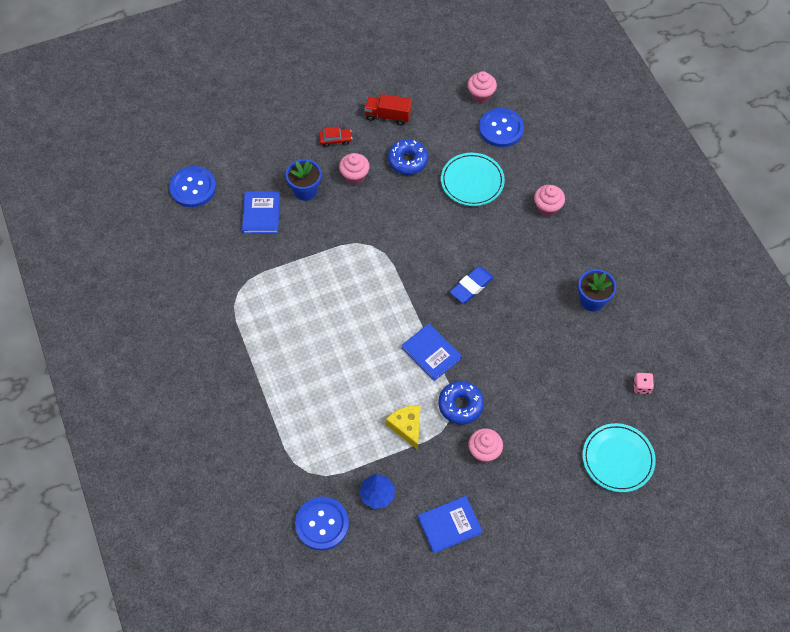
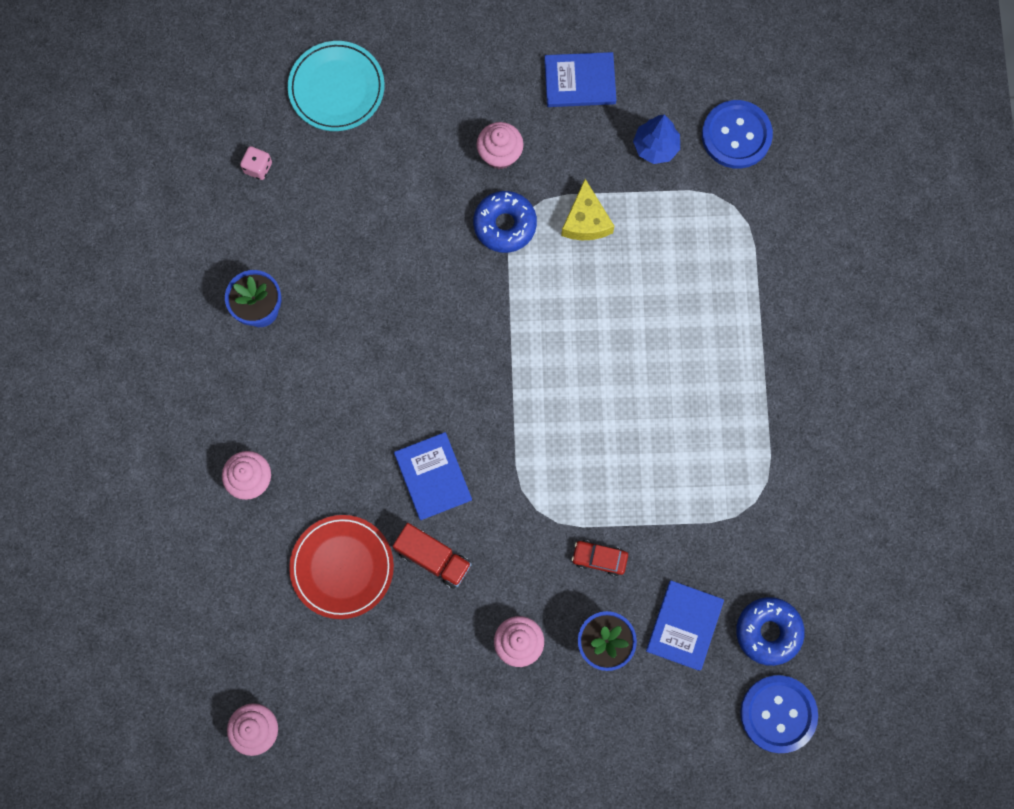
camera: 160 degrees left, 15 degrees up
red car [319,127,352,147] -> red car moved to [572,540,628,576]
red truck [364,94,412,125] -> red truck moved to [393,523,472,589]
blue donut [388,139,428,175] -> blue donut moved to [736,597,805,666]
blue book [401,323,462,381] -> blue book moved to [394,432,472,520]
turquoise plate [441,153,505,206] -> red plate [289,515,394,619]
blue eraser [450,266,494,303] -> none
blue button [479,108,524,147] -> none

